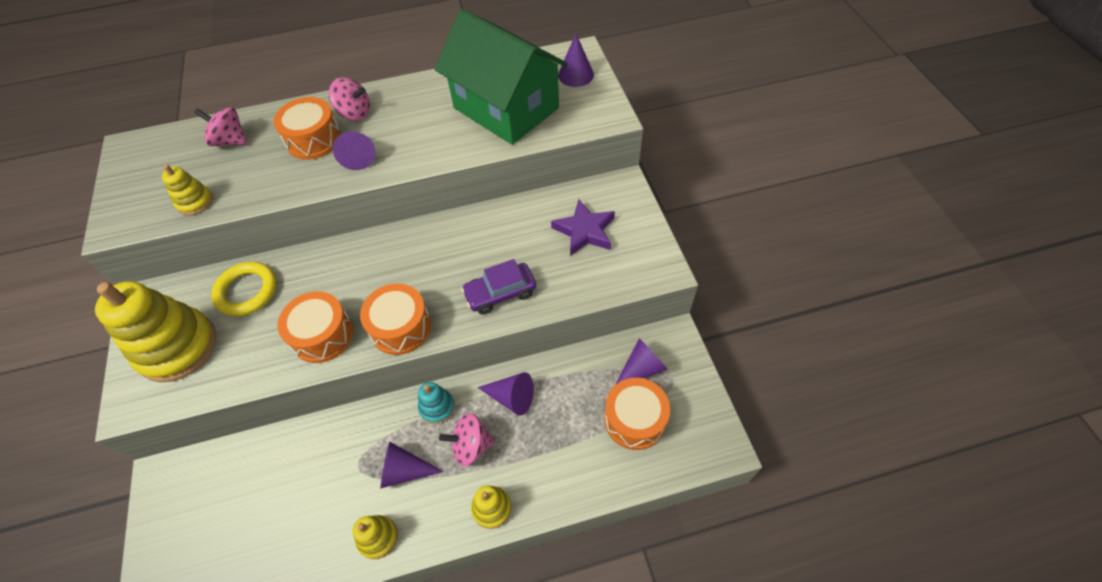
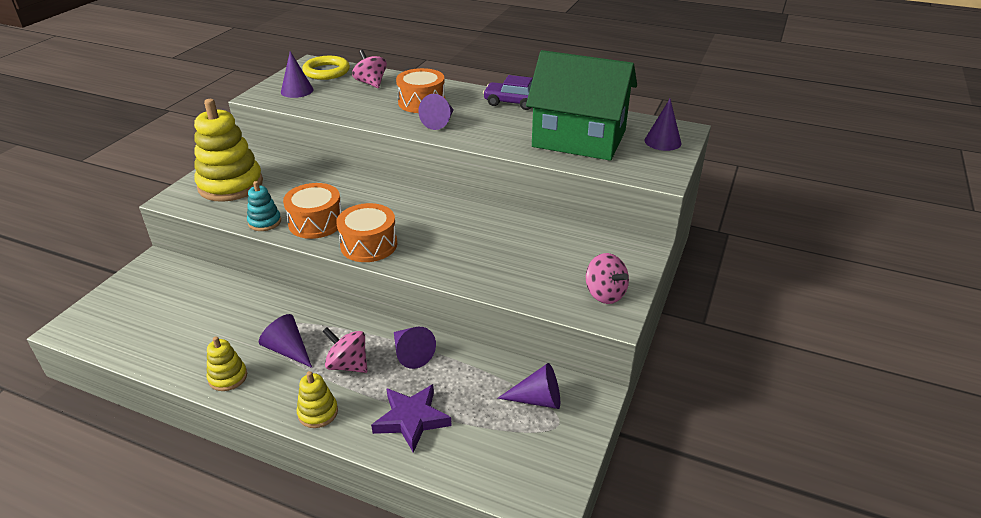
camera: 35 degrees right, 20 degrees down
yellow stacking toy [162,164,213,215] -> none
yellow ring [211,262,277,316] -> yellow ring moved to [302,56,350,80]
pink spinning top [329,77,370,121] -> pink spinning top moved to [586,253,629,304]
turquoise stacking toy [418,382,455,424] -> turquoise stacking toy moved to [247,181,281,231]
green house [435,9,568,145] -> green house turned 60 degrees counterclockwise [526,50,637,161]
purple car [461,259,536,314] -> purple car moved to [483,75,533,110]
purple star [551,199,615,256] -> purple star moved to [371,384,452,453]
orange drum [604,378,670,450] -> none
none -> purple cone [281,51,314,98]

